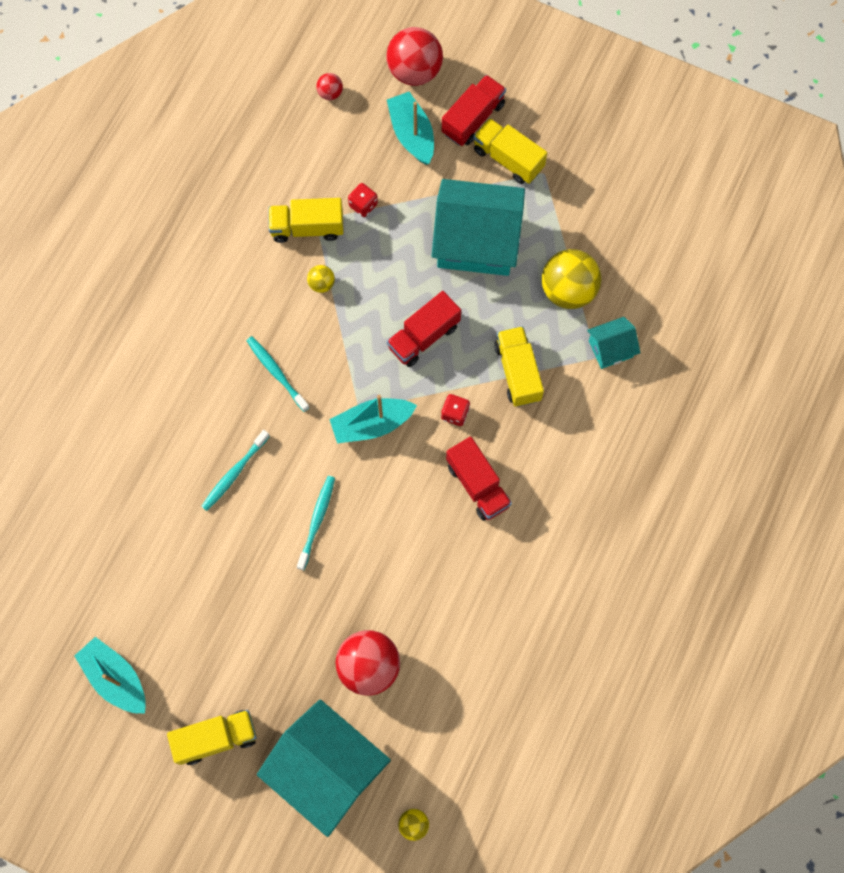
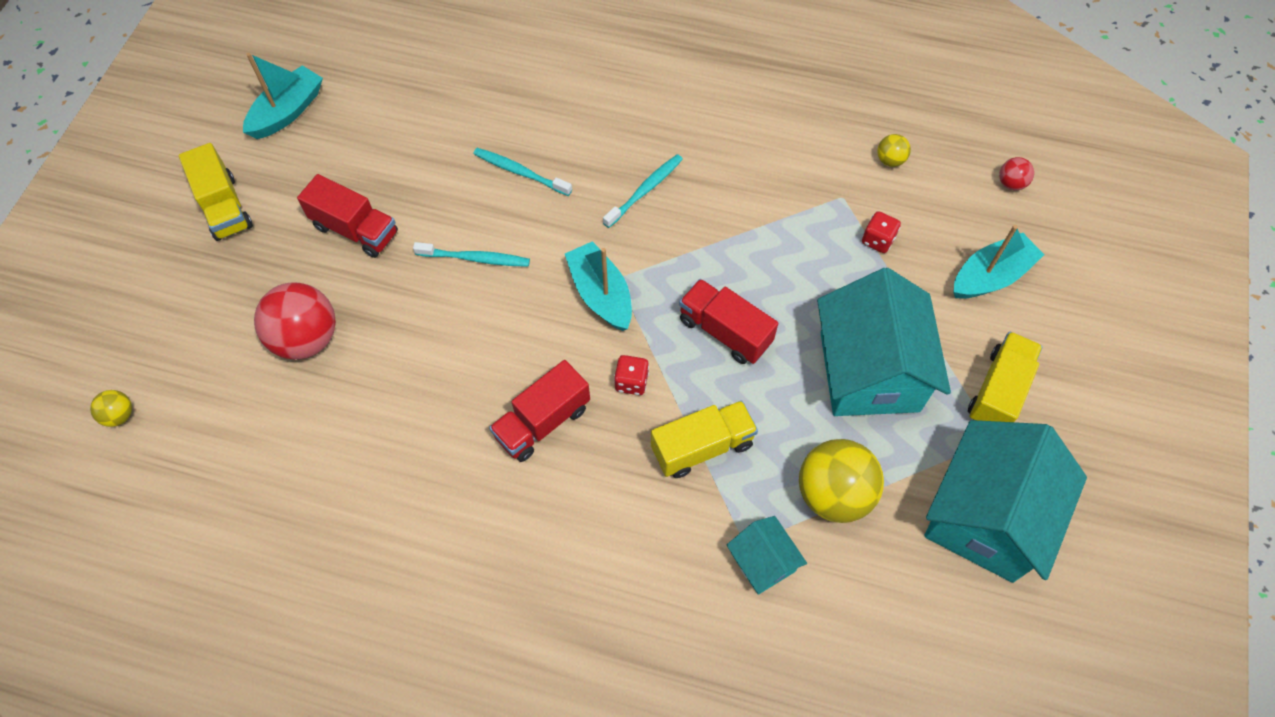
camera: 80 degrees right, 10 degrees down
turquoise house [257,699,391,837] -> turquoise house moved to [924,420,1087,583]
yellow truck [268,198,344,243] -> none
yellow ball [307,265,335,293] -> yellow ball moved to [877,134,911,167]
red ball [386,27,443,86] -> none
red truck [442,75,506,146] -> red truck moved to [297,174,398,258]

